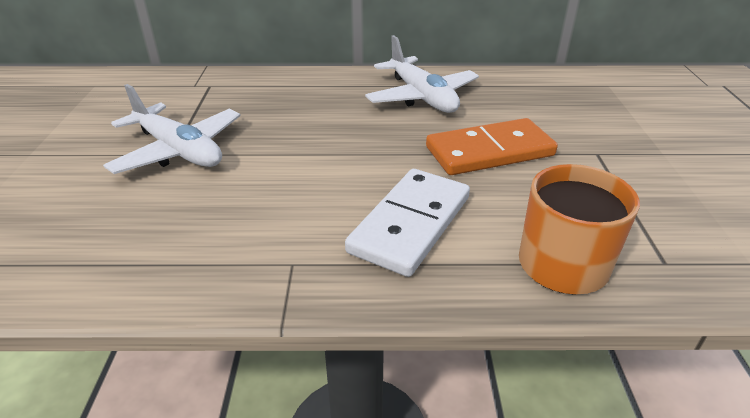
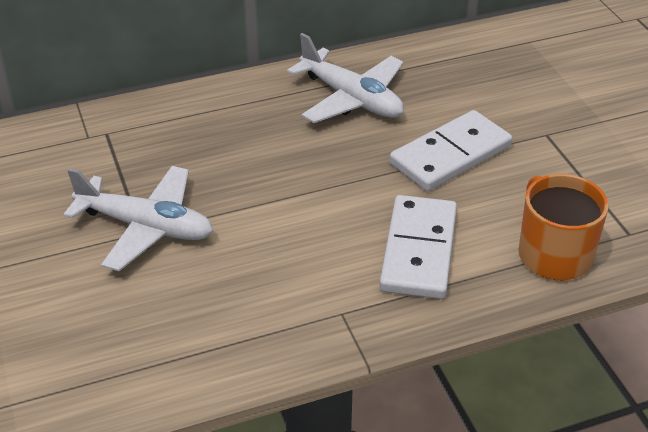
camera: 20 degrees left, 5 degrees up
orange domino [426,118,558,175] -> white domino [390,110,512,191]

